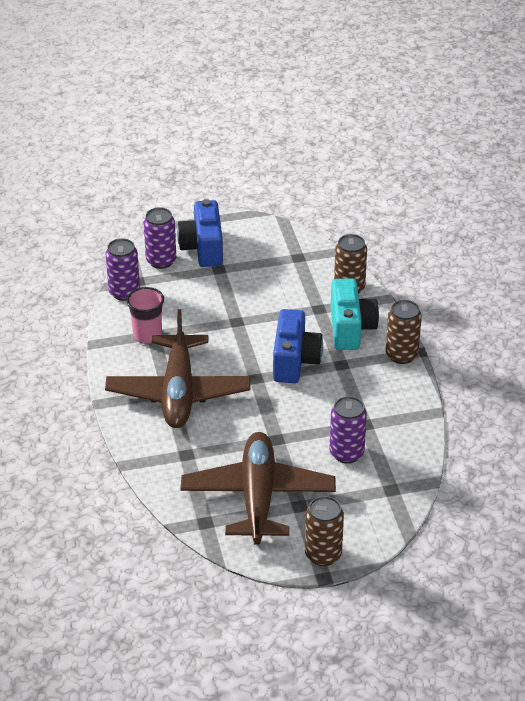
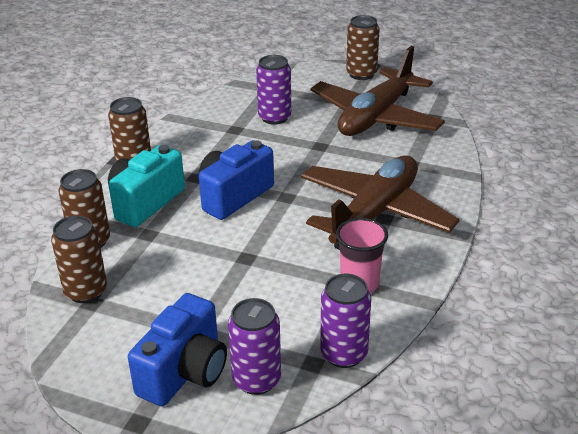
camera: 145 degrees left, 5 degrees down
none -> brown can [51,216,107,303]

